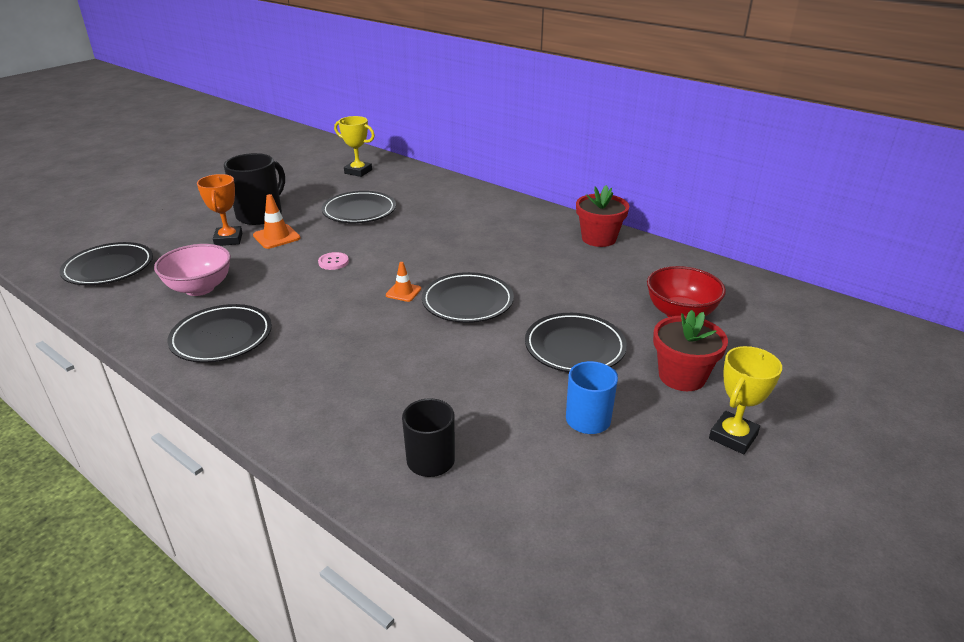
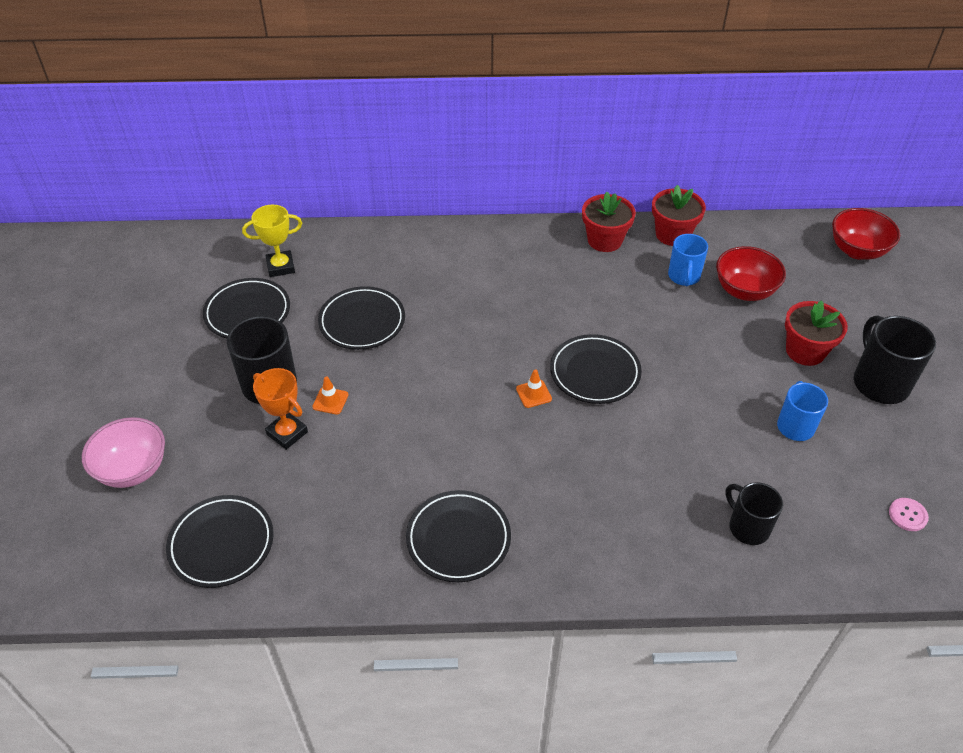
camera: 40 degrees left, 15 degrees up
pink bowl [154,244,231,296] -> pink bowl moved to [82,417,165,488]
orange traffic cone [253,194,300,249] -> orange traffic cone [312,376,349,415], size x0.67
pink button [318,252,349,270] -> pink button moved to [889,498,929,531]
black plate [525,313,627,372] -> black plate moved to [203,278,290,338]
yellow trophy [709,346,782,454] -> black mug [854,315,936,404]
none -> red flower pot [652,185,706,246]
none -> blue mug [668,234,708,286]
none -> red bowl [832,208,900,260]

